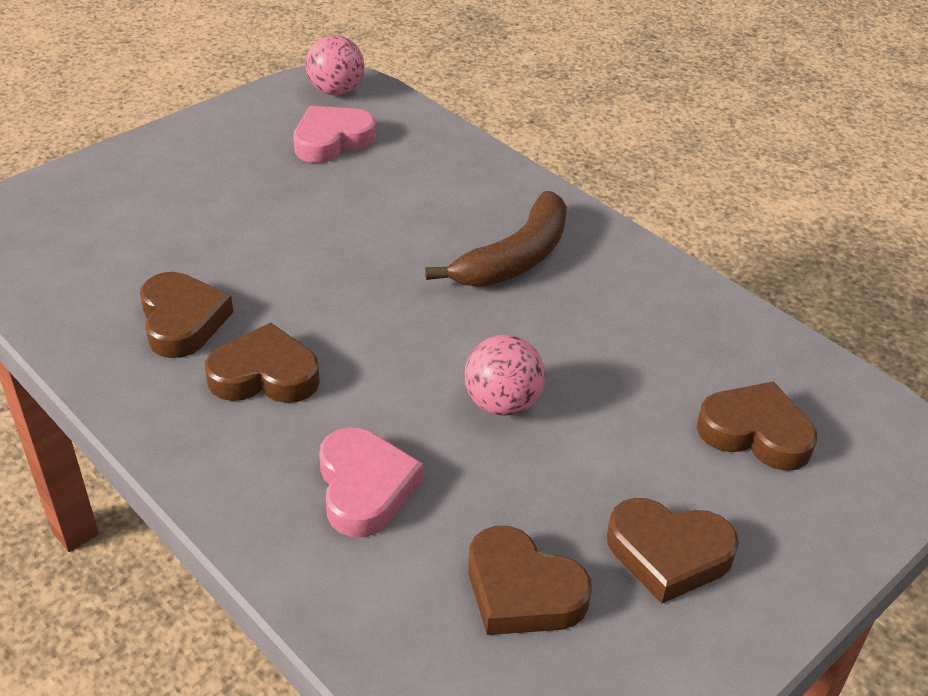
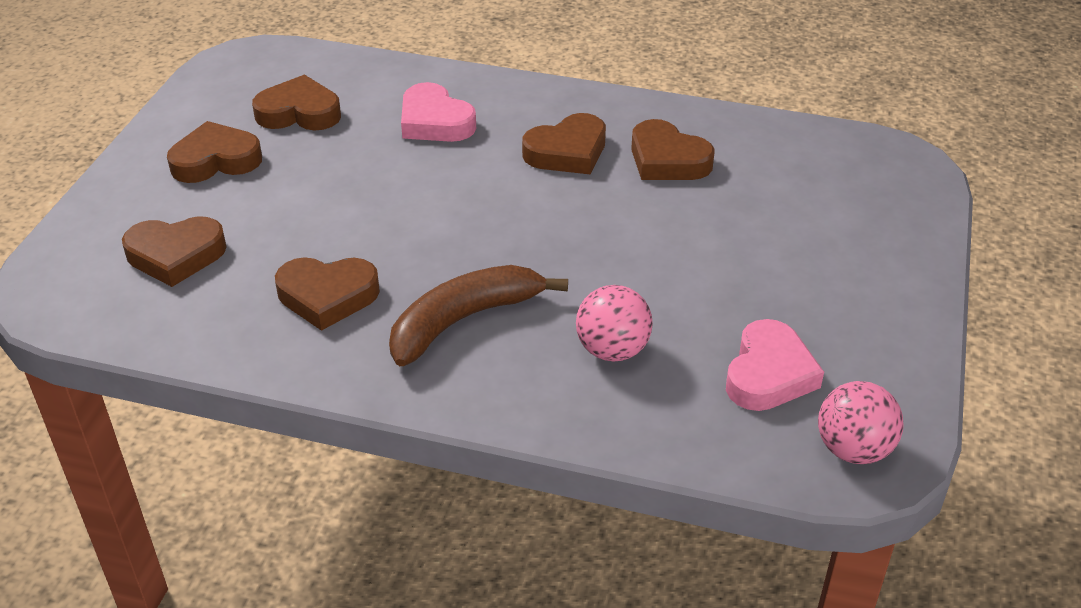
camera: 150 degrees right, 0 degrees up
brown banana [425,191,567,287] -> brown banana turned 45 degrees clockwise [389,265,568,366]
pink ball [464,335,545,416] -> pink ball moved to [576,285,653,362]
none -> brown heart [275,257,380,331]

